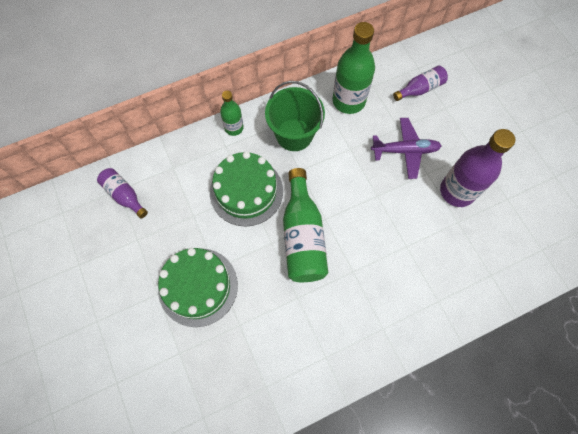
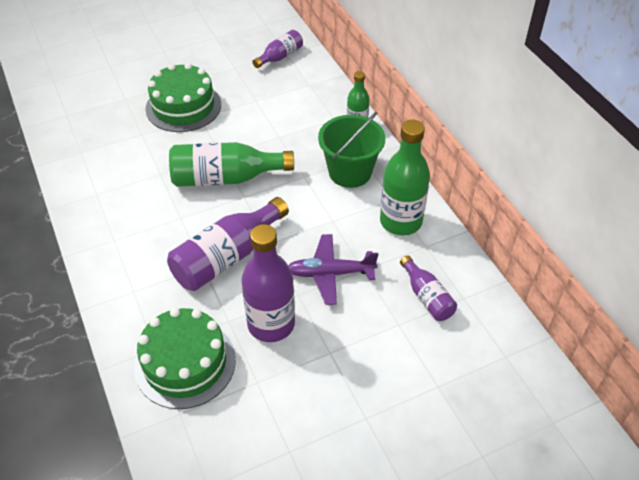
camera: 90 degrees right, 20 degrees down
green cake [210,151,283,226] -> green cake moved to [134,307,236,409]
purple plane [371,118,442,179] -> purple plane turned 90 degrees clockwise [288,234,378,305]
none -> purple bottle [167,197,289,291]

